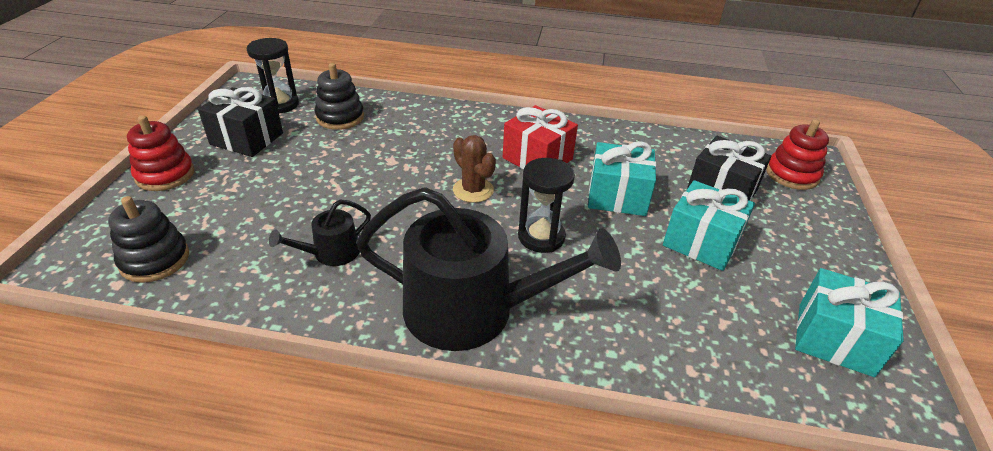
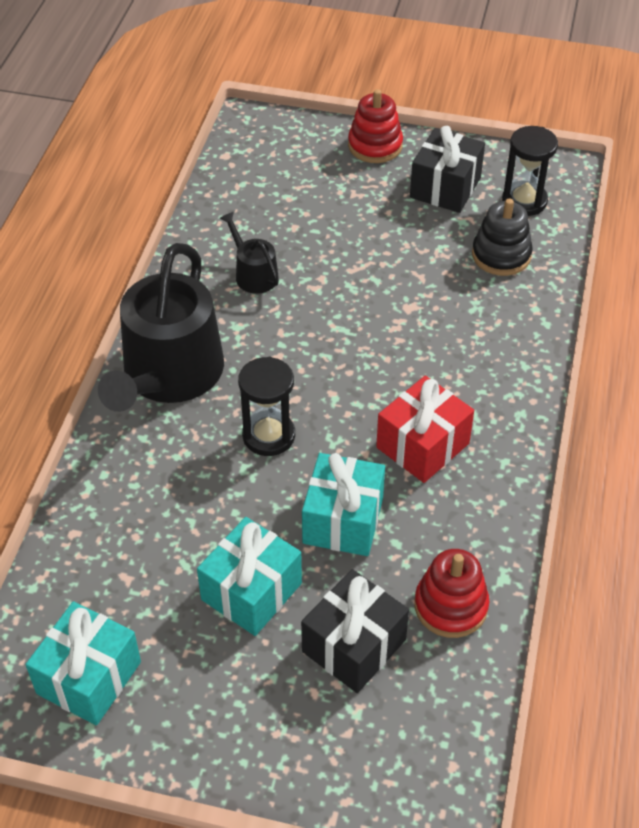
camera: 95 degrees right, 10 degrees up
black stacking toy [108,196,189,283] -> none
brown cactus [453,135,496,203] -> none
red stacking toy [766,119,829,190] -> red stacking toy moved to [415,549,489,638]

